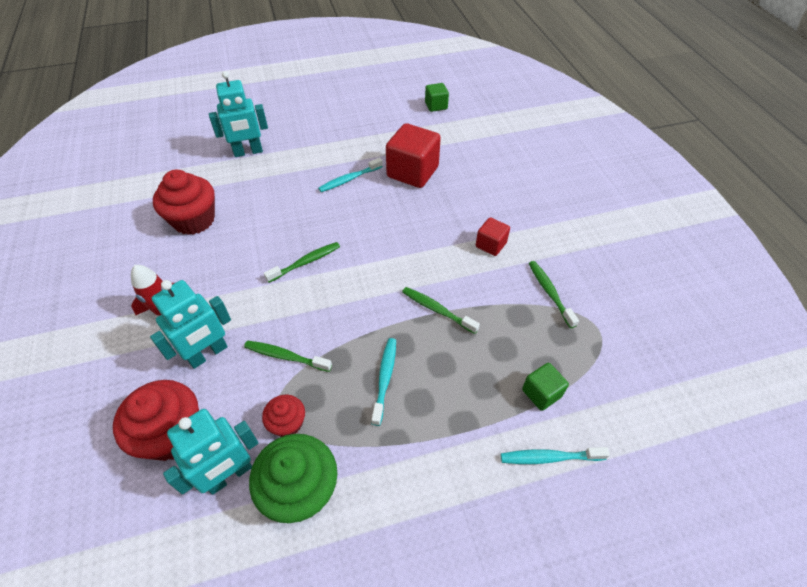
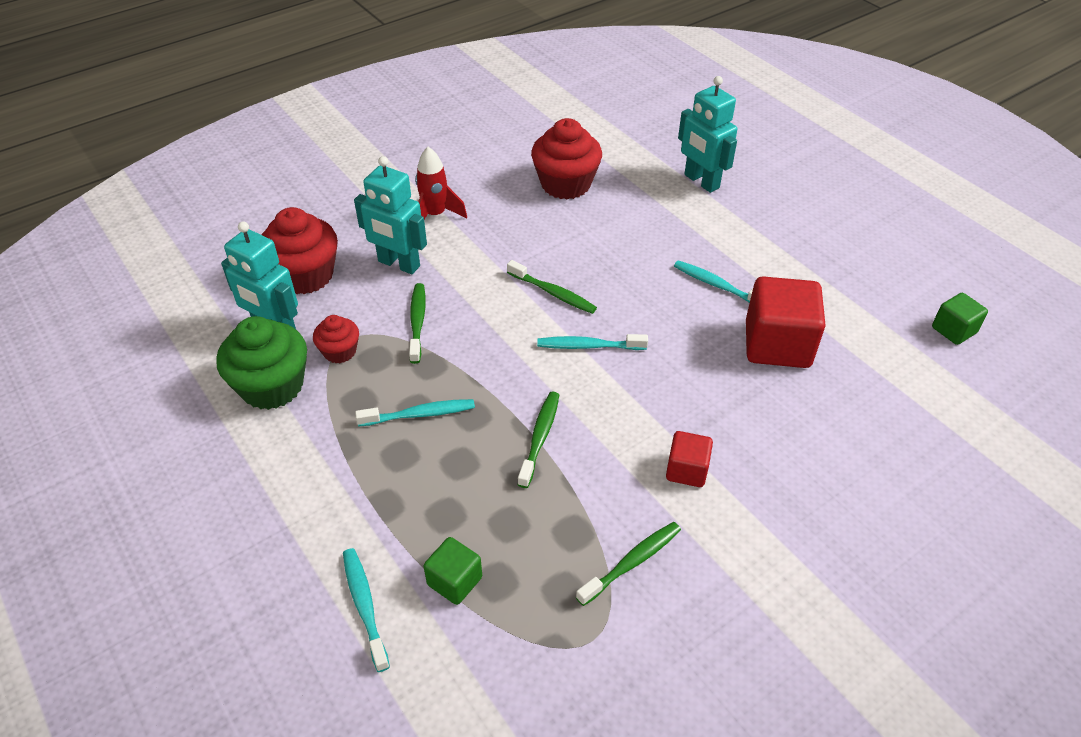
camera: 70 degrees right, 5 degrees down
none -> turquoise toothbrush [537,334,648,350]

